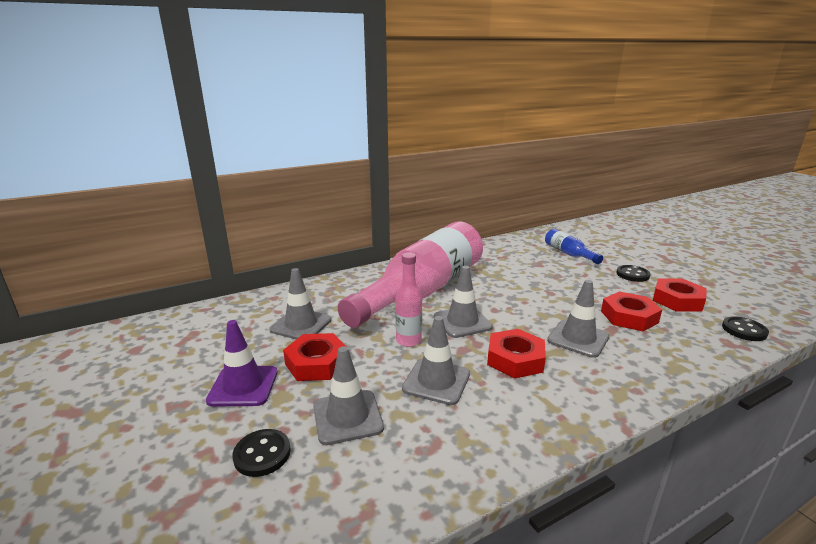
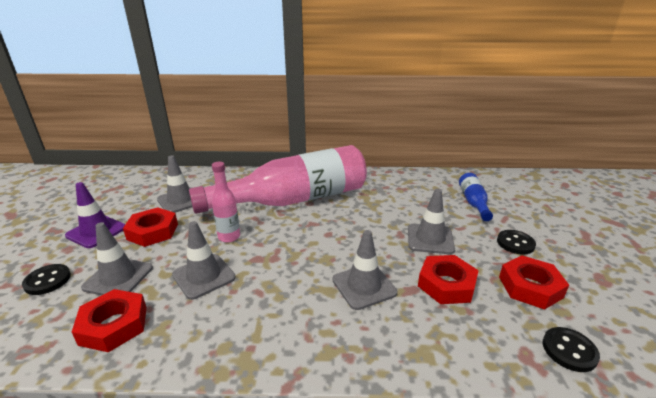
camera: 30 degrees right, 5 degrees up
grey traffic cone [434,266,493,338] -> grey traffic cone moved to [408,189,455,254]
red nut [487,329,546,379] -> red nut moved to [72,289,147,352]

